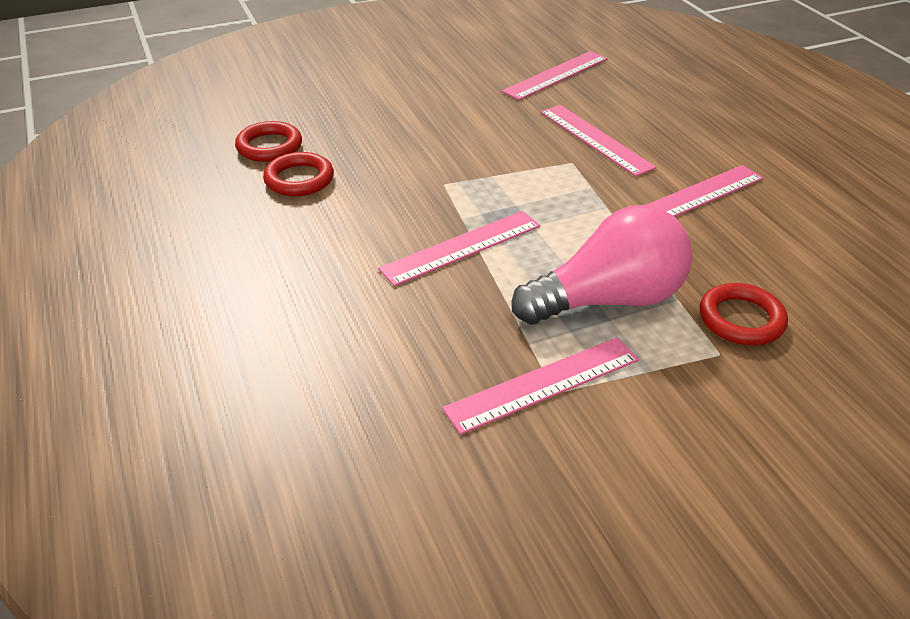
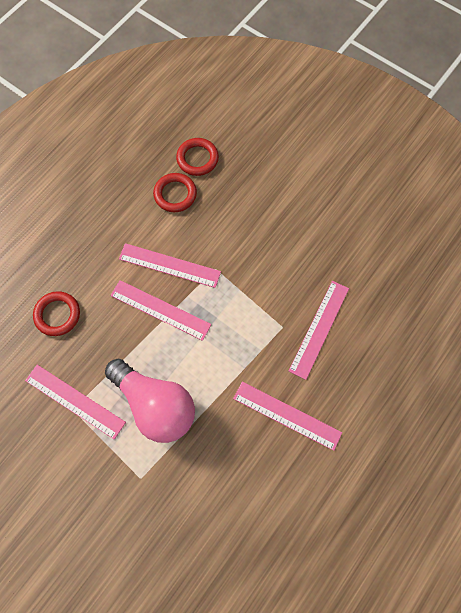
camera: 60 degrees right, 30 degrees up
pink ruler [502,51,608,100] -> pink ruler moved to [119,243,221,288]
red ring [699,283,788,345] -> red ring moved to [33,291,80,336]

